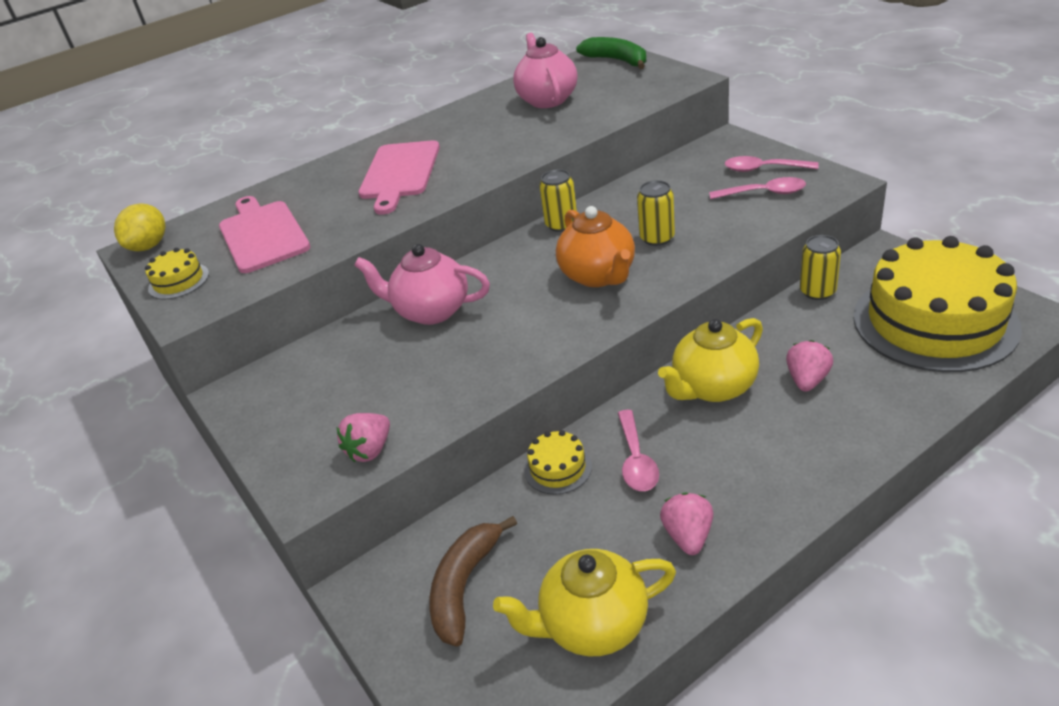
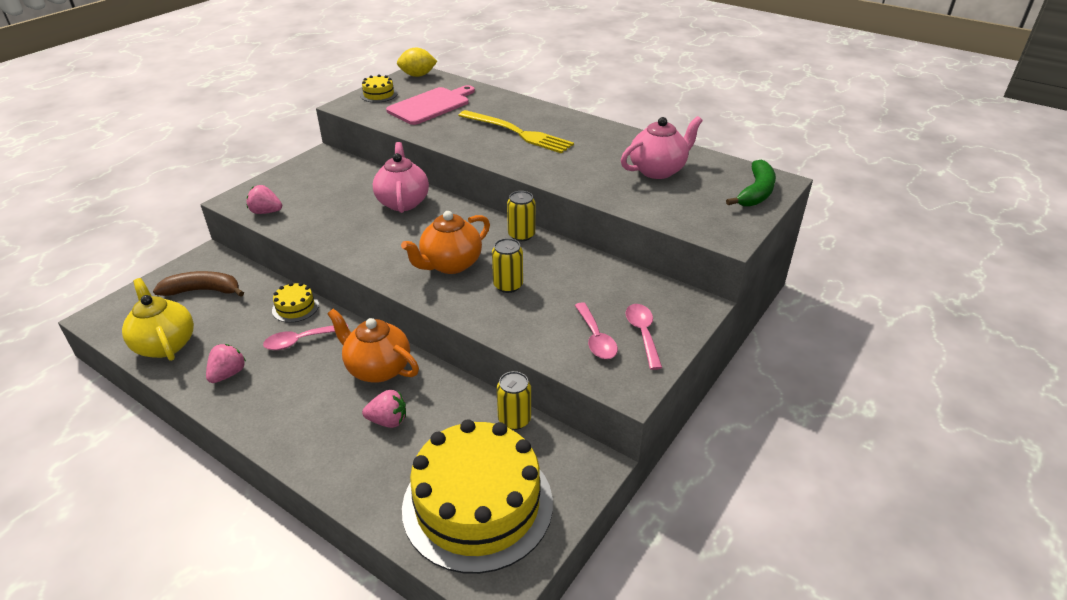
camera: 65 degrees right, 0 degrees up
pink cutting board [358,140,440,215] -> yellow fork [458,110,574,154]
yellow teapot [658,318,763,402] -> orange teapot [327,308,419,382]
pink strawberry [660,493,713,555] -> pink strawberry turned 45 degrees counterclockwise [206,344,246,383]

